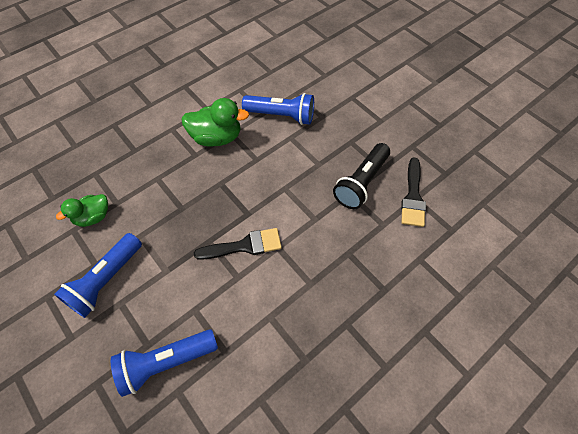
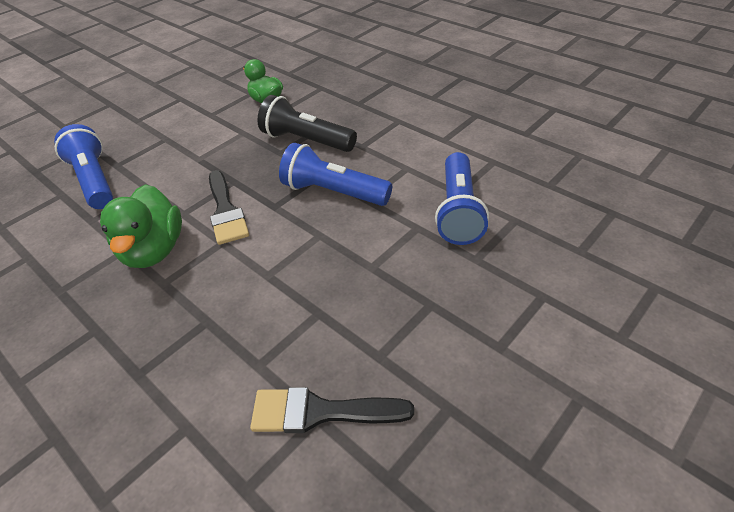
camera: 85 degrees right, 15 degrees down
blue flashlight [54,233,142,318] -> blue flashlight moved to [279,143,392,206]
green duck [181,98,249,147] -> green duck moved to [100,184,182,268]
black flashlight [333,143,390,209] -> black flashlight moved to [258,95,357,152]

